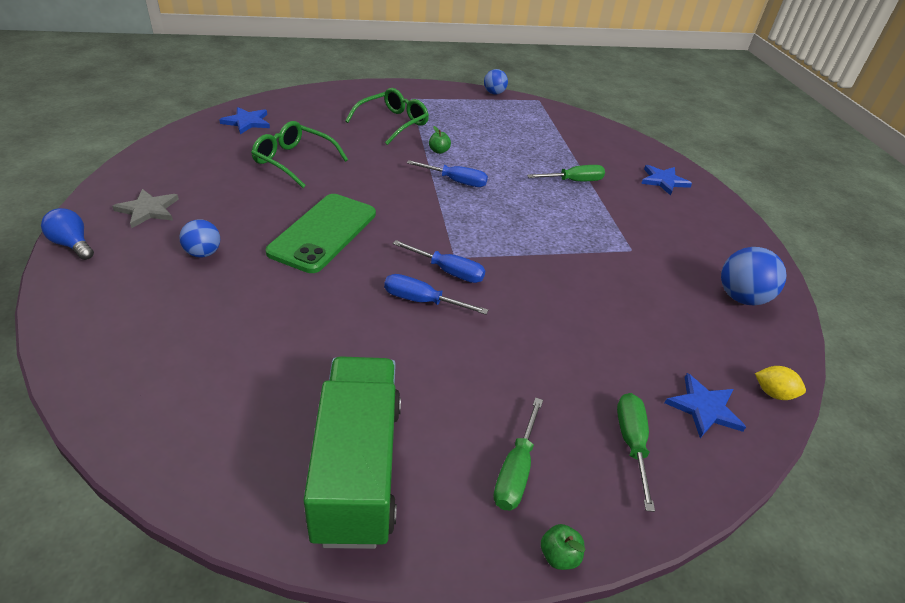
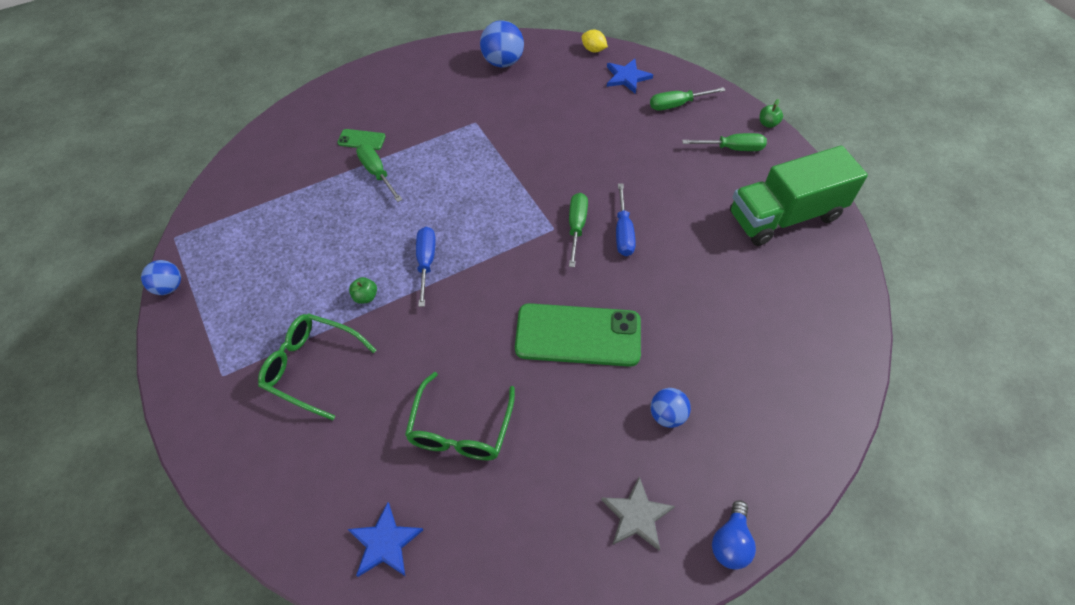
camera: 105 degrees left, 15 degrees up
blue screwdriver [393,240,486,283] -> green screwdriver [569,193,588,267]
blue star [641,165,692,196] -> none
yellow lemon [755,366,806,400] -> yellow lemon turned 60 degrees counterclockwise [582,30,608,52]
none -> green phone [337,129,386,150]

